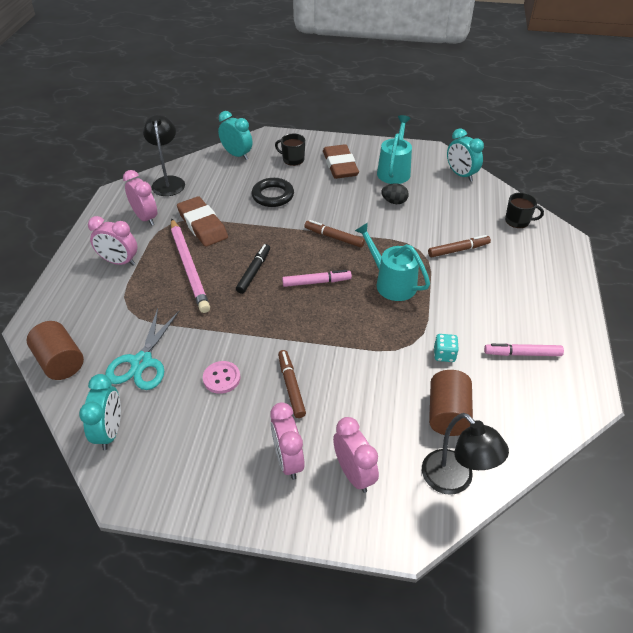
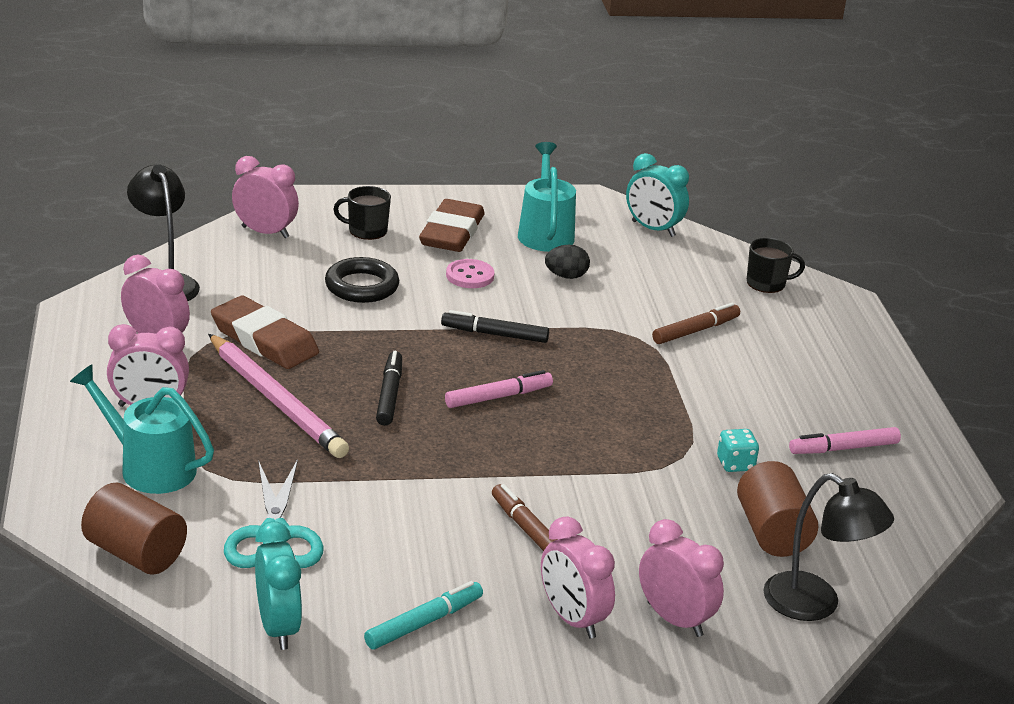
camera: 20 degrees left, 15 degrees down
pink button [203,361,240,394] -> pink button moved to [446,259,494,288]
turquoise clock [218,111,253,160] -> pink clock [232,156,299,238]
brown marker [304,220,365,248] -> black marker [441,310,549,343]
brown eraser [323,144,359,179] -> brown eraser turned 45 degrees clockwise [419,199,485,252]
turquoise watering can [355,222,430,301] -> turquoise watering can moved to [70,364,214,494]
none -> turquoise marker [364,581,483,649]

